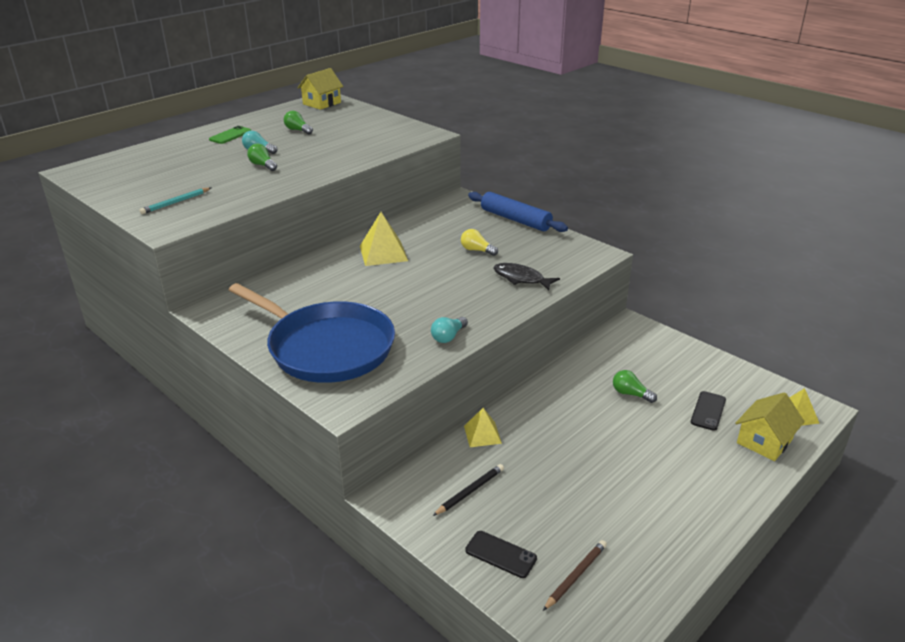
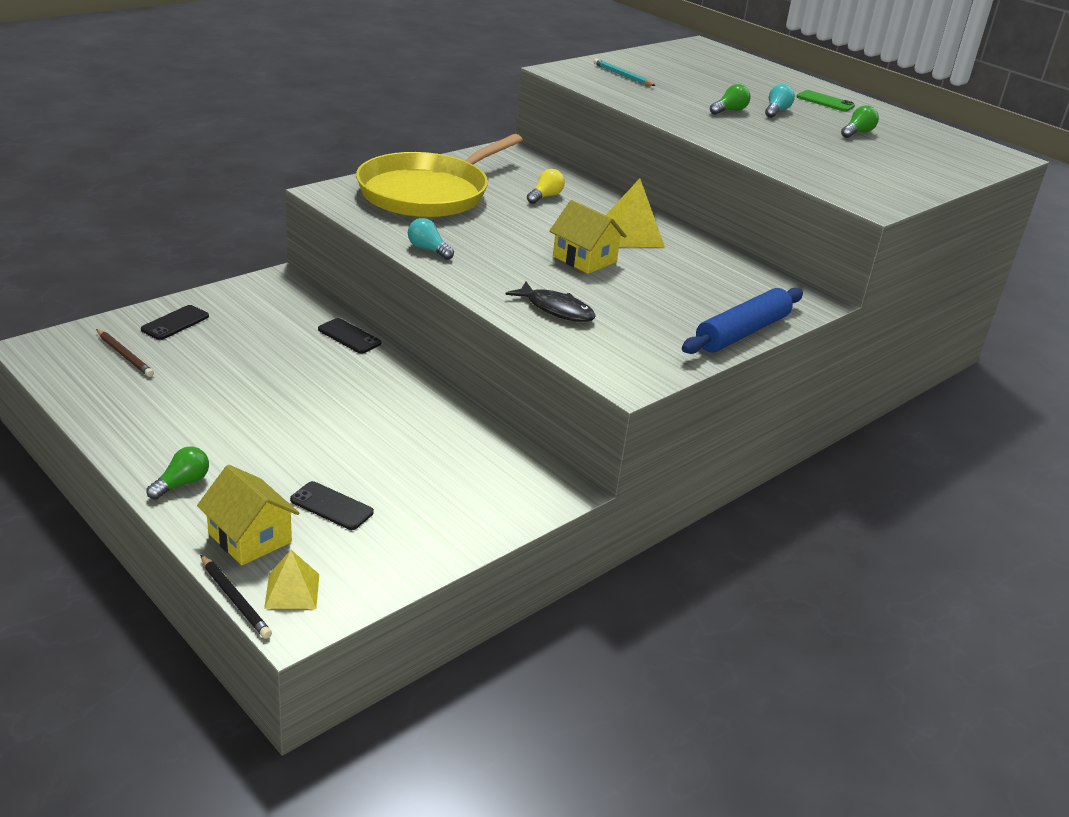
camera: 90 degrees right, 0 degrees up
blue pan [229,283,395,383] -> yellow pan [356,134,523,218]
yellow house [297,68,343,110] -> yellow house moved to [549,200,627,274]
black pencil [433,464,504,516] -> black pencil moved to [200,555,272,639]
yellow light bulb [461,229,498,256] -> yellow light bulb moved to [527,169,565,204]
yellow pyramid [464,408,502,447] -> black phone [318,318,381,354]
black fish [494,263,560,291] -> black fish turned 90 degrees clockwise [505,282,596,322]
green light bulb [613,370,657,403] -> green light bulb moved to [147,447,209,500]

